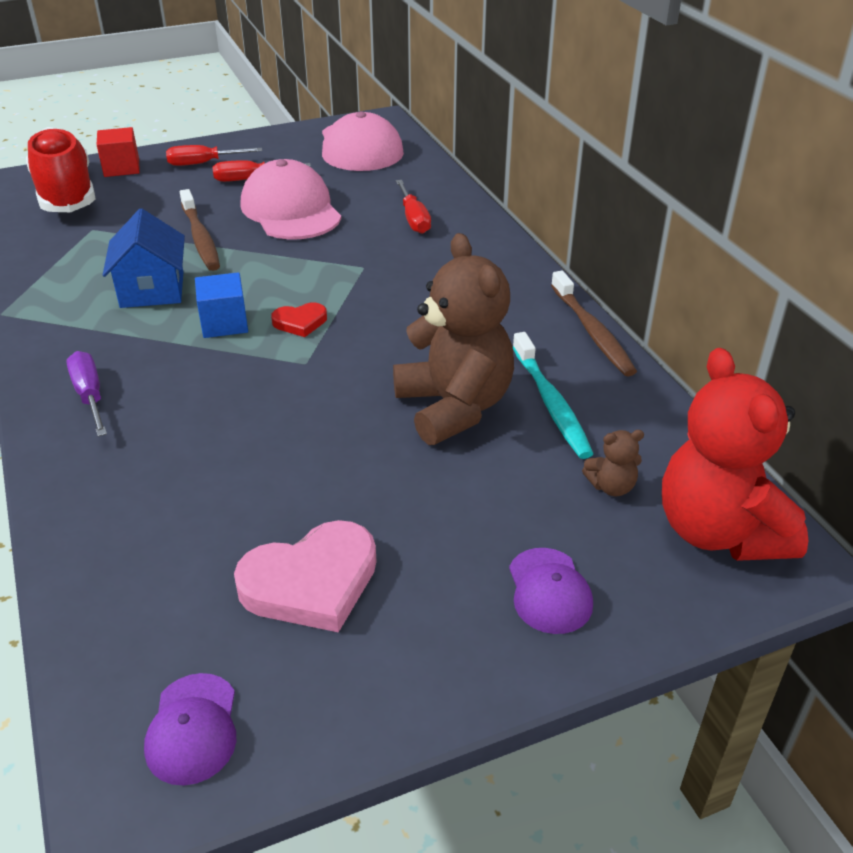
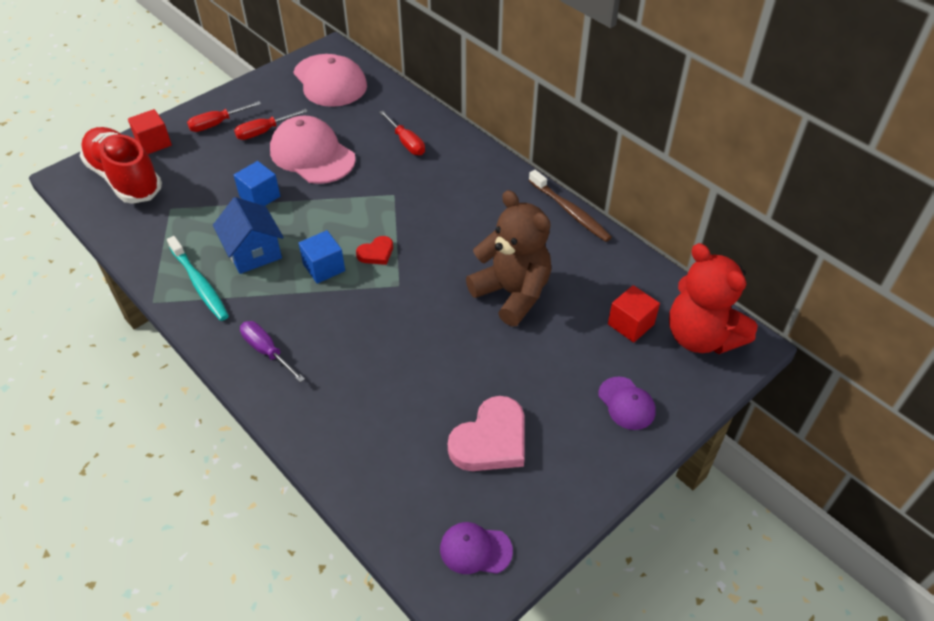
camera: 20 degrees left, 10 degrees up
purple cap [144,673,236,786] -> purple cap turned 120 degrees clockwise [440,522,513,574]
brown toothbrush [180,189,220,271] -> blue cube [234,161,280,206]
turquoise toothbrush [513,332,594,459] -> turquoise toothbrush moved to [167,236,229,321]
brown teddy bear [582,430,644,496] -> red cube [608,285,660,343]

